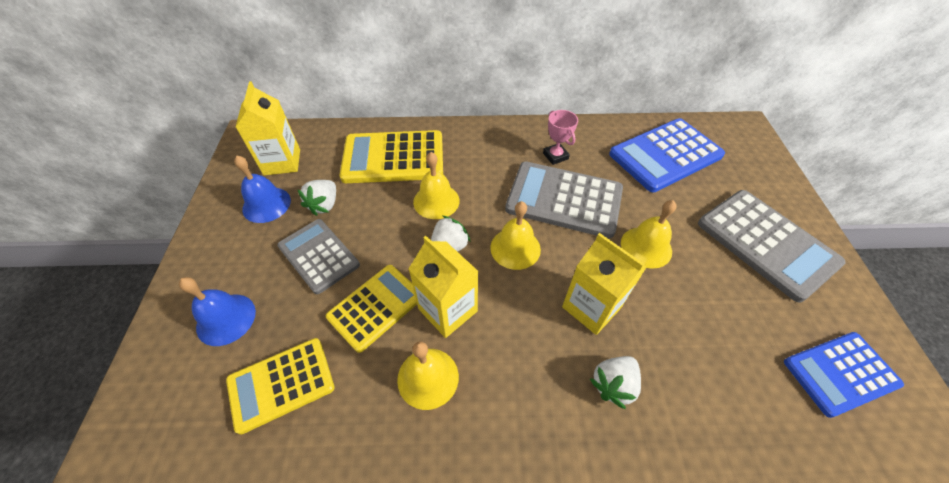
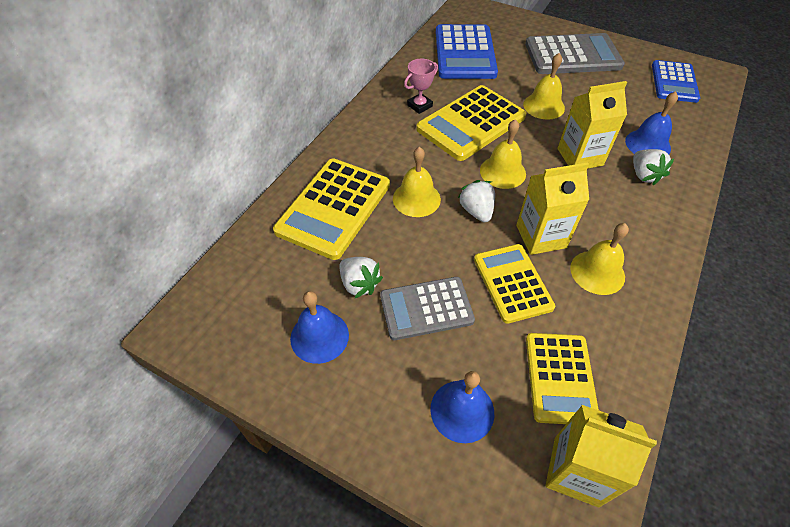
camera: 60 degrees left, 0 degrees up
yellow carton [236,81,300,175] -> yellow carton moved to [545,405,657,507]
grey calculator [505,162,623,238] -> yellow calculator [416,85,526,161]
pink trophy [543,110,578,165] -> pink trophy turned 45 degrees counterclockwise [404,59,438,114]
none -> blue bell [625,91,678,154]

